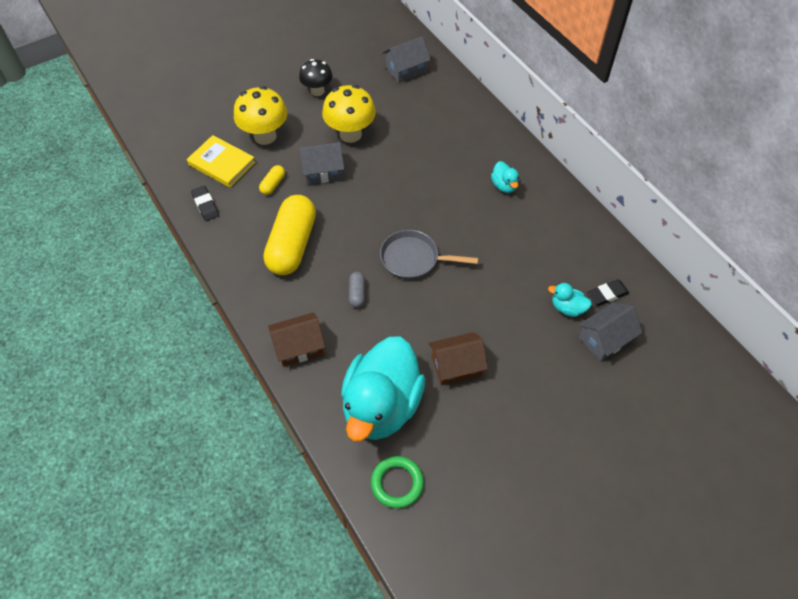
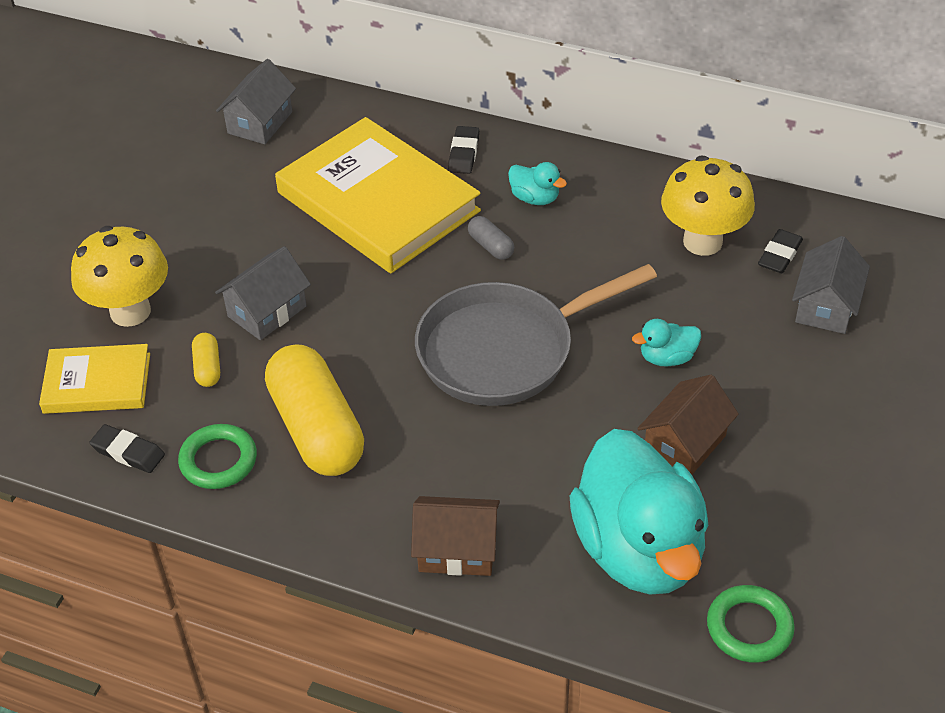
camera: 35 degrees left, 10 degrees down
brown house [268,312,326,367] -> brown house turned 60 degrees clockwise [411,496,500,576]
black mushroom [299,59,332,96] -> none
yellow mushroom [322,85,376,143] -> yellow mushroom moved to [661,156,755,256]
grey capsule [349,272,365,308] -> grey capsule moved to [468,216,514,260]
grey pan [380,230,478,280] -> grey pan [415,264,657,406], size x1.60
turquoise duck [548,283,592,317] -> turquoise duck moved to [632,319,701,367]
none -> green ring [178,424,257,489]
none -> yellow book [275,117,481,273]
none -> black eraser [448,126,479,174]

